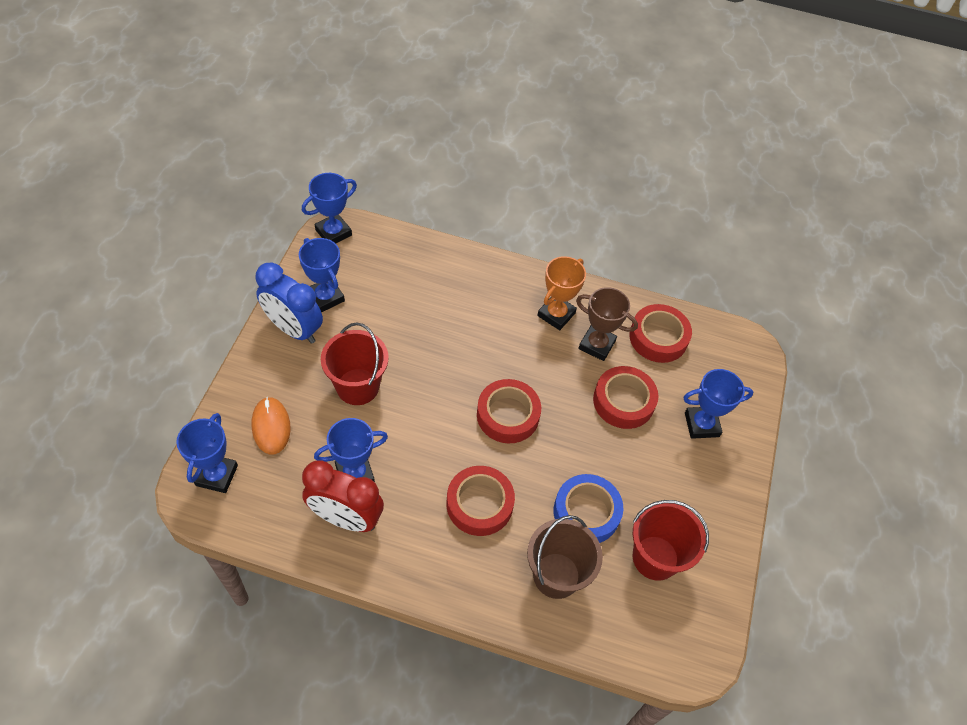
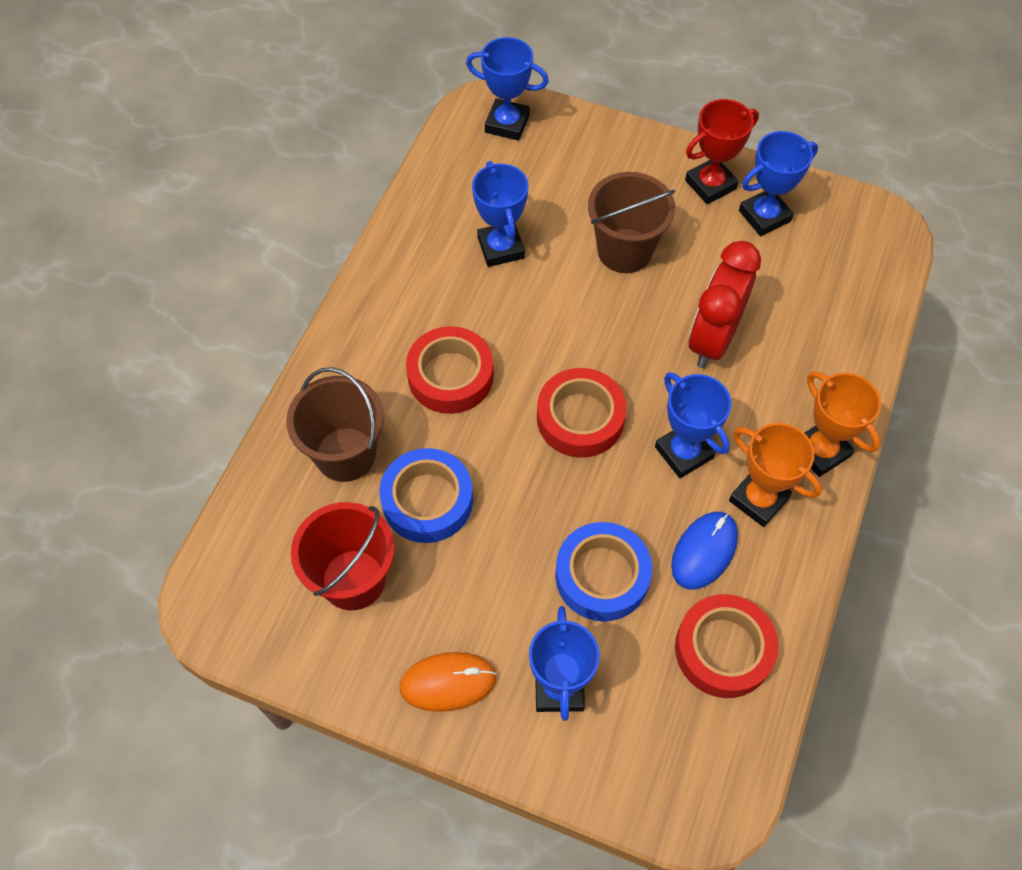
camera: 100 degrees right, 5 degrees up
orange mouse [252,397,291,455] -> orange mouse moved to [399,652,497,712]
blue clock [255,262,323,344] -> red trophy [685,99,759,204]
blue trophy [302,173,357,243] -> blue trophy moved to [655,372,732,478]
red clock [302,461,384,532] -> red clock moved to [689,241,761,368]
red bucket [321,322,389,405] -> brown bucket [588,172,675,273]
brown trophy [576,287,638,361] -> blue mouse [671,512,738,589]
red tape [593,366,658,429] -> blue tape [555,522,652,621]
none -> orange trophy [805,371,881,477]

